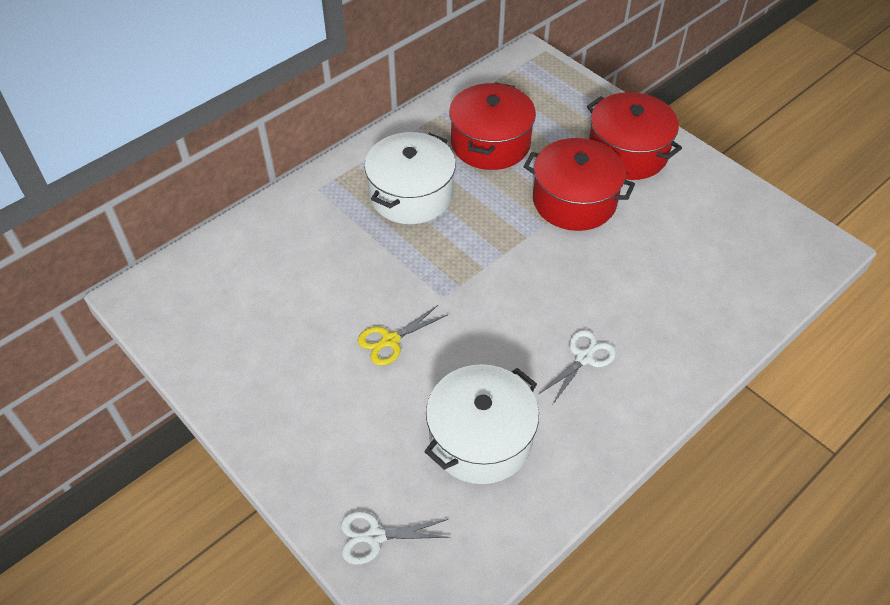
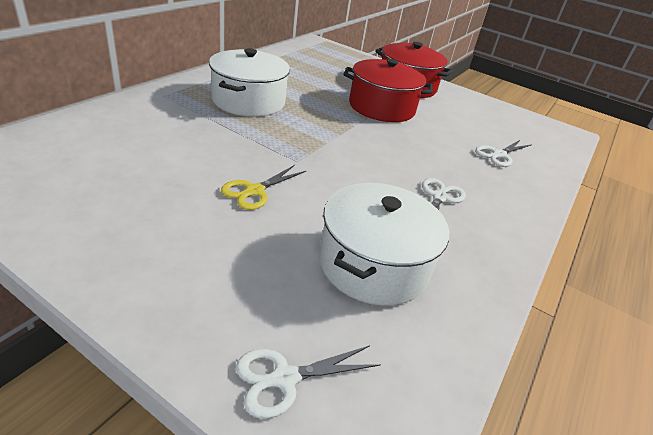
camera: 20 degrees left, 15 degrees down
red pot [449,82,536,170] -> none
none -> white scissors [475,140,531,167]

